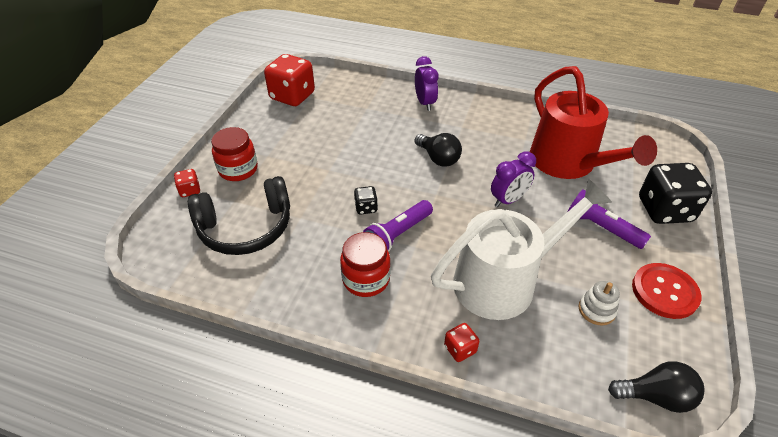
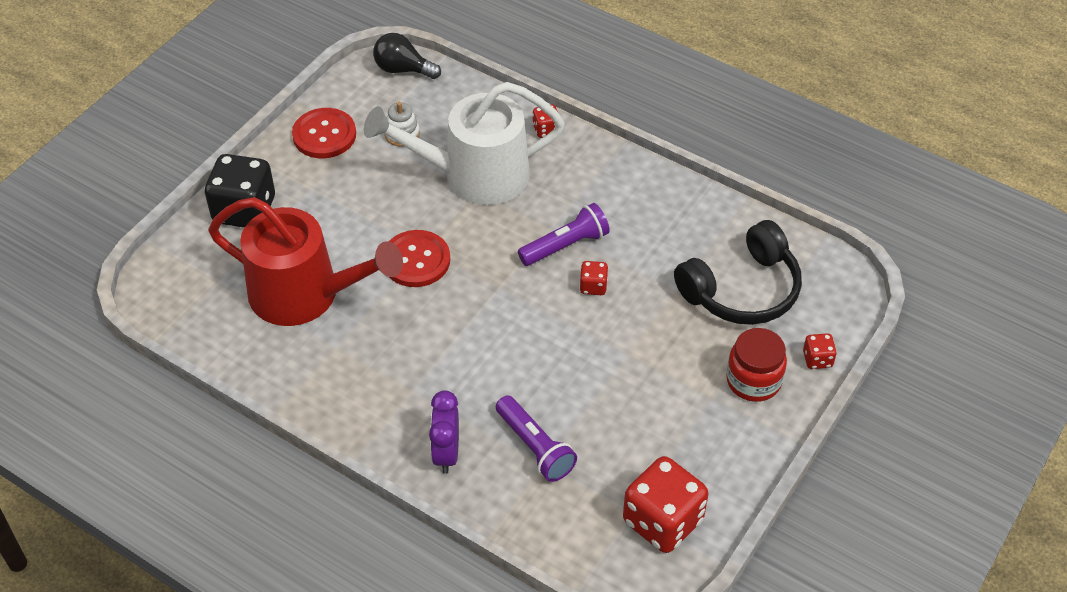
camera: 165 degrees left, 5 degrees up
black headphones [188,176,290,255] -> black headphones turned 150 degrees clockwise [674,220,802,325]
red jar [340,232,391,297] -> none
black dice [354,186,378,215] -> red dice [579,261,608,295]
black light bulb [415,133,462,167] -> none
purple clock [491,151,536,207] -> red button [389,230,450,287]
red watering can [530,66,657,179] -> red watering can turned 120 degrees clockwise [208,197,403,326]
purple flashlight [568,189,651,249] -> purple flashlight moved to [496,395,577,482]

